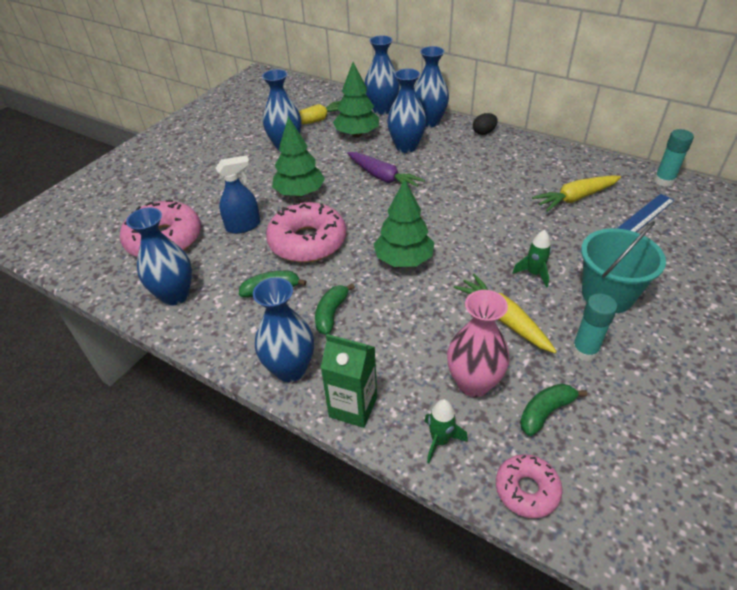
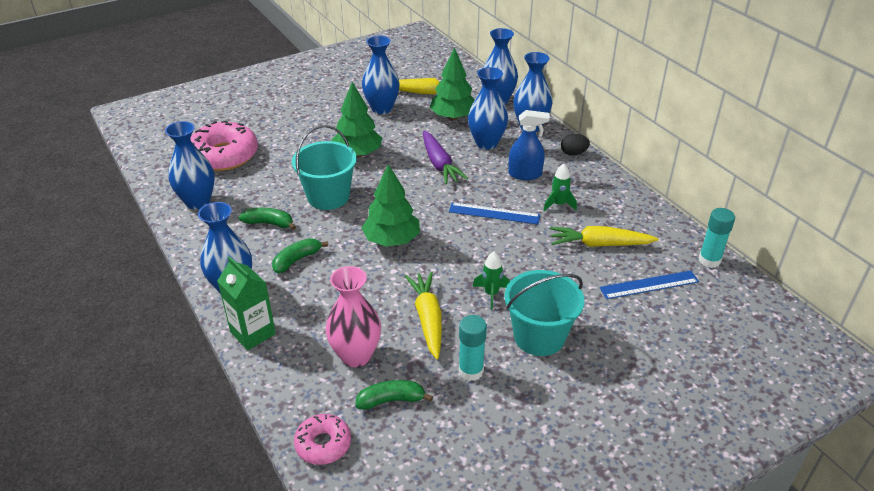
camera: 25 degrees right, 5 degrees down
blue spray bottle [216,155,260,234] -> blue spray bottle moved to [508,110,550,180]
pink donut [266,202,346,263] -> turquoise bucket [292,125,357,210]
green rocket [424,399,468,463] -> green rocket moved to [543,164,577,211]
none -> blue ruler [449,202,540,225]

